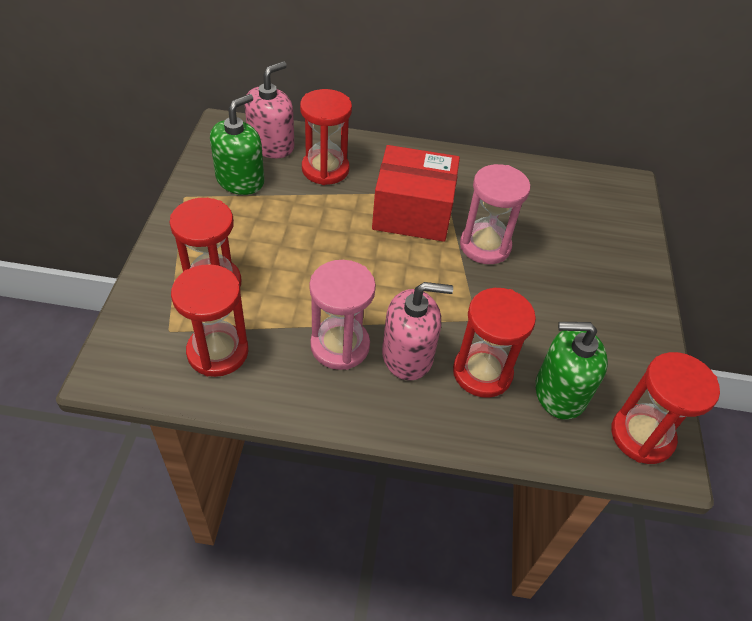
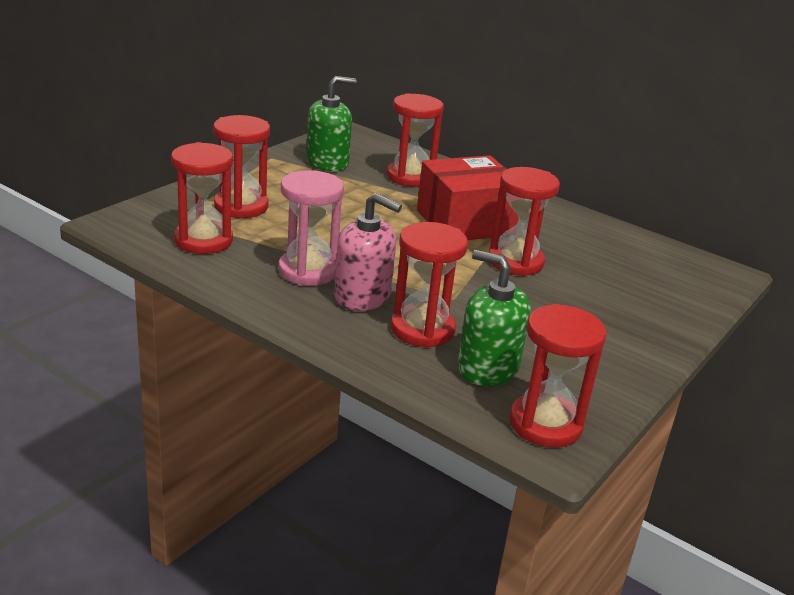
camera: 30 degrees right, 20 degrees down
pink soap dispenser [245,61,294,159] -> none
red box [372,145,460,242] -> red box turned 60 degrees counterclockwise [417,155,518,240]
pink hourglass [460,164,531,264] -> red hourglass [489,167,560,276]

